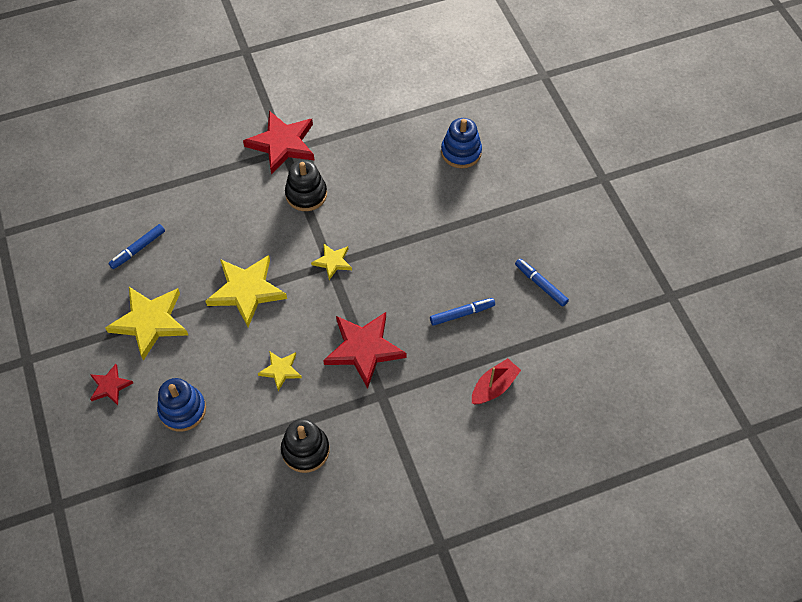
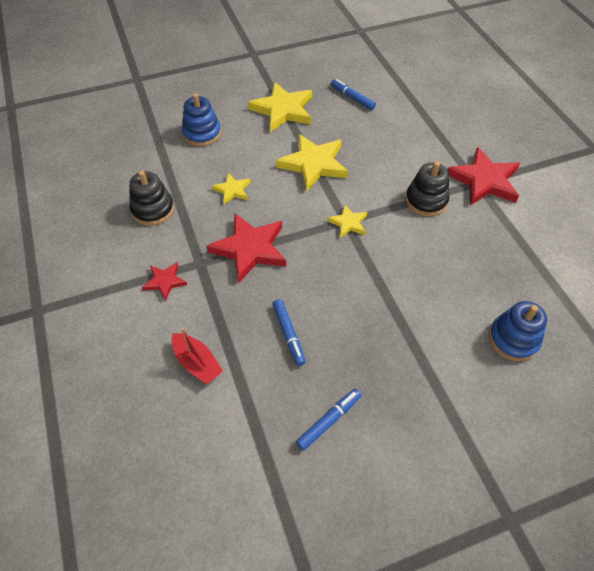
camera: 90 degrees right, 5 degrees down
red star [90,364,133,405] -> red star moved to [142,262,187,301]

